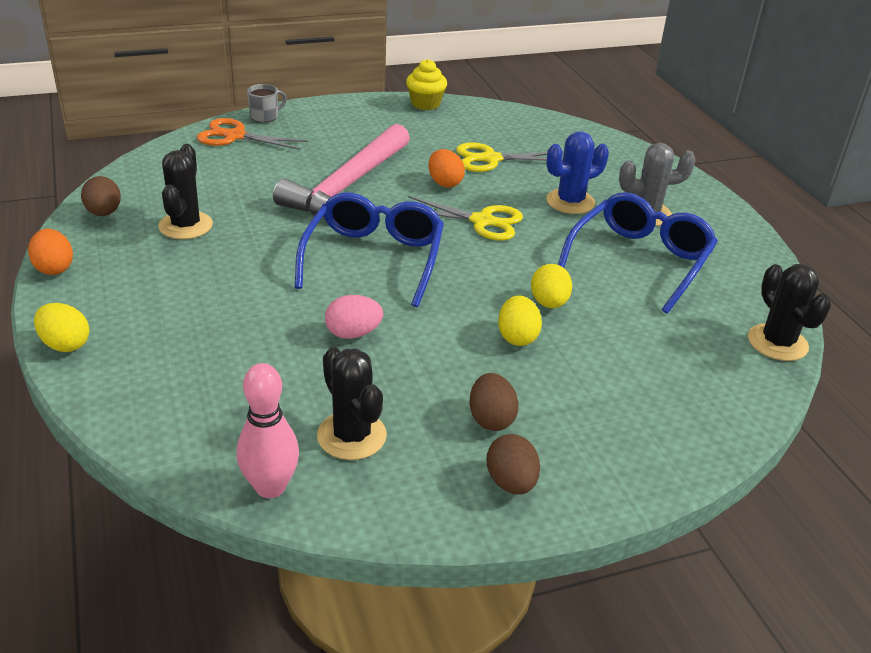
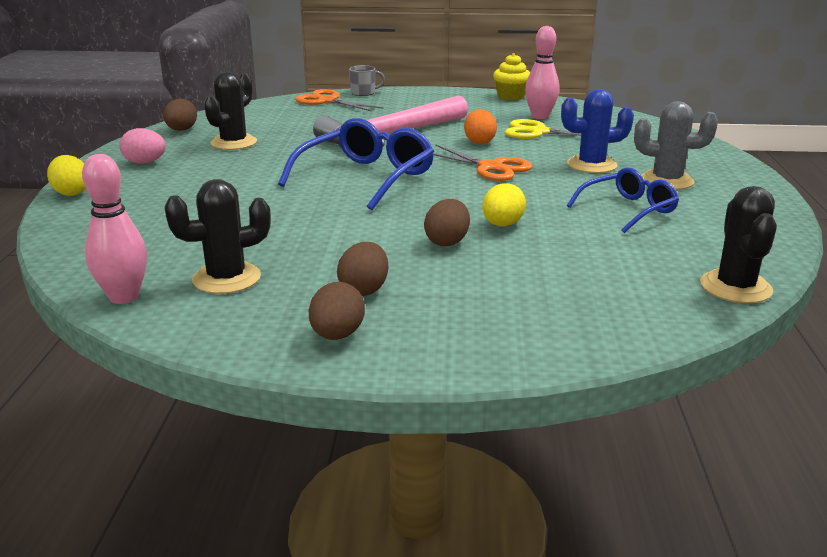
camera: 25 degrees right, 10 degrees down
orange egg [28,229,73,275] -> none
black cactus [317,347,387,460] -> black cactus turned 75 degrees clockwise [165,179,271,294]
pink egg [325,295,383,339] -> pink egg moved to [119,128,166,164]
yellow scissors [409,196,523,241] -> orange scissors [433,144,532,181]
yellow egg [498,296,542,346] -> brown egg [424,199,470,246]
blue glasses [558,192,718,314] -> blue glasses [567,167,679,233], size x0.63
none -> pink bowling pin [525,26,559,119]

